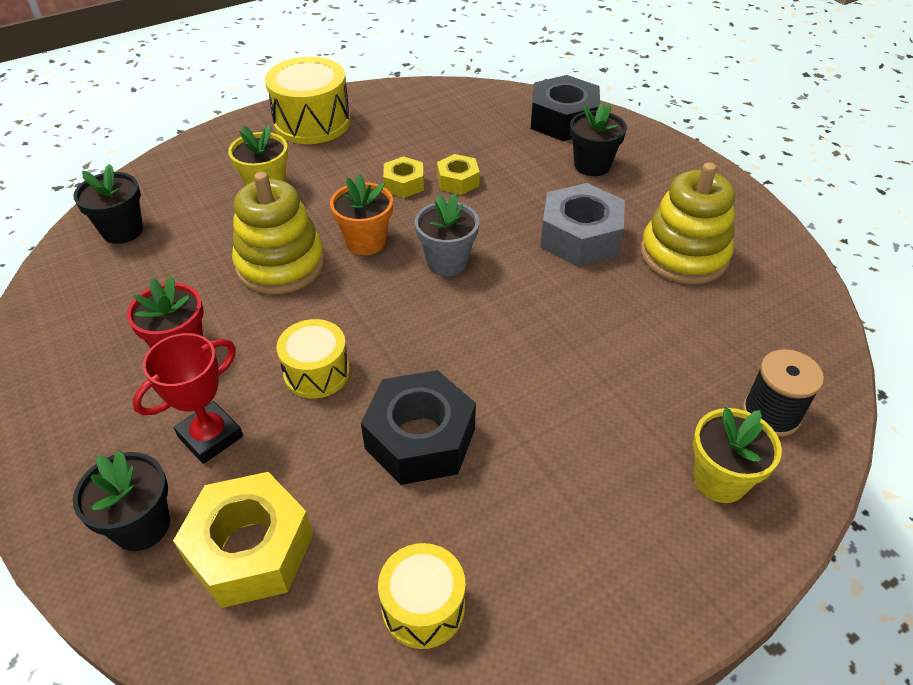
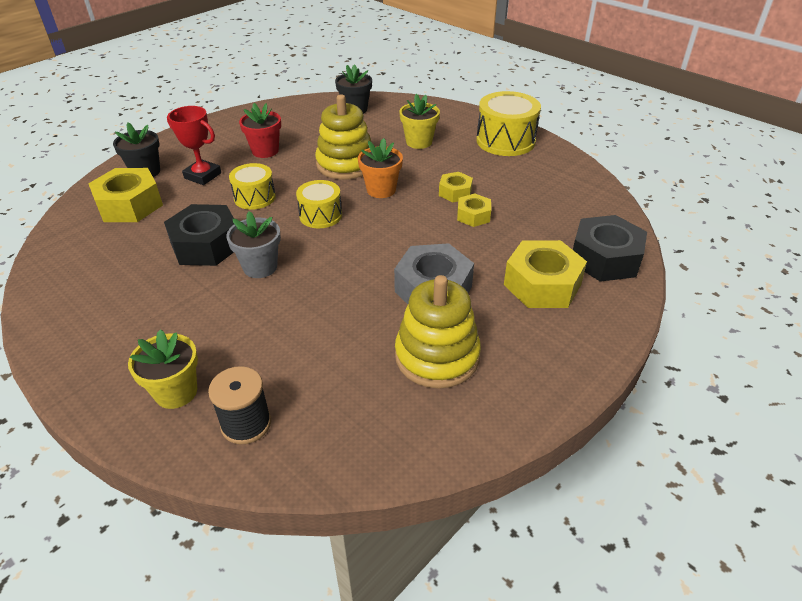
camera: 75 degrees right, 5 degrees down
yellow drum [378,543,466,649] -> yellow drum moved to [296,180,342,228]
grey flower pot [415,194,479,276] -> grey flower pot moved to [226,211,281,278]
black flower pot [570,103,627,176] -> yellow nut [504,240,587,308]

